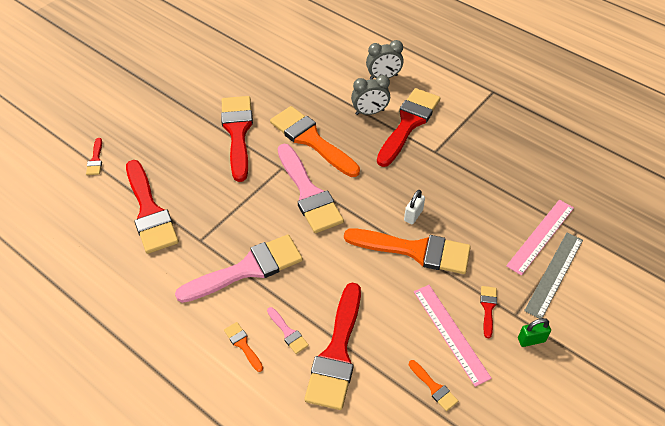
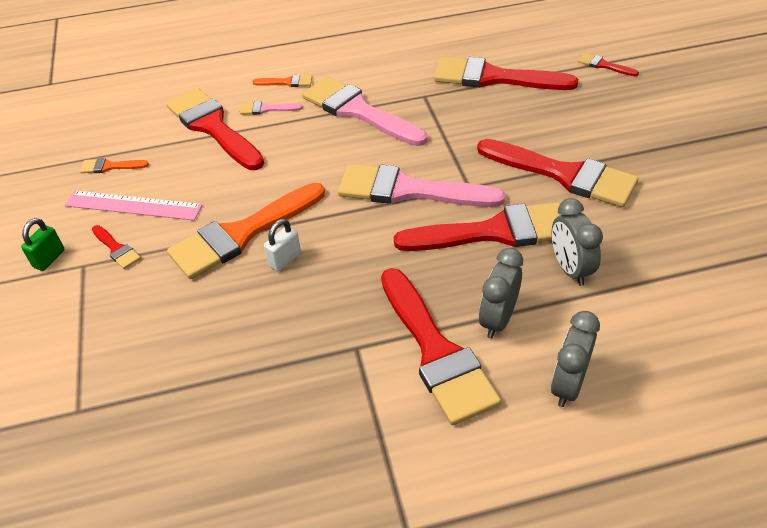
camera: 130 degrees right, 5 degrees down
pink brush [175,234,303,303] -> pink brush turned 120 degrees clockwise [302,76,427,146]
orange brush [270,106,360,177] -> red brush [394,202,561,251]
white padlock [404,190,425,224] -> white padlock turned 60 degrees clockwise [264,219,301,272]
pink ruler [506,200,574,276] -> none
grey ruler [524,233,583,319] -> none
none -> grey clock [552,198,603,286]

